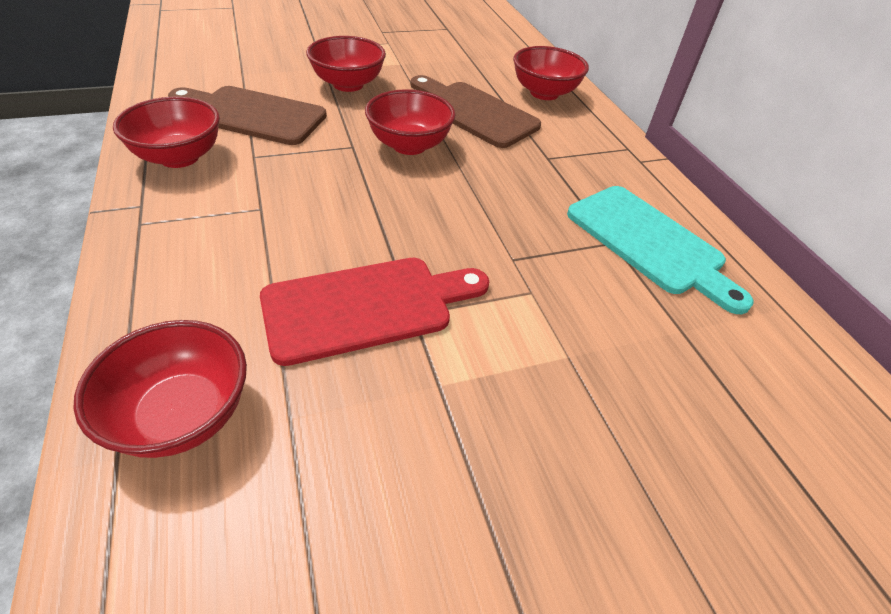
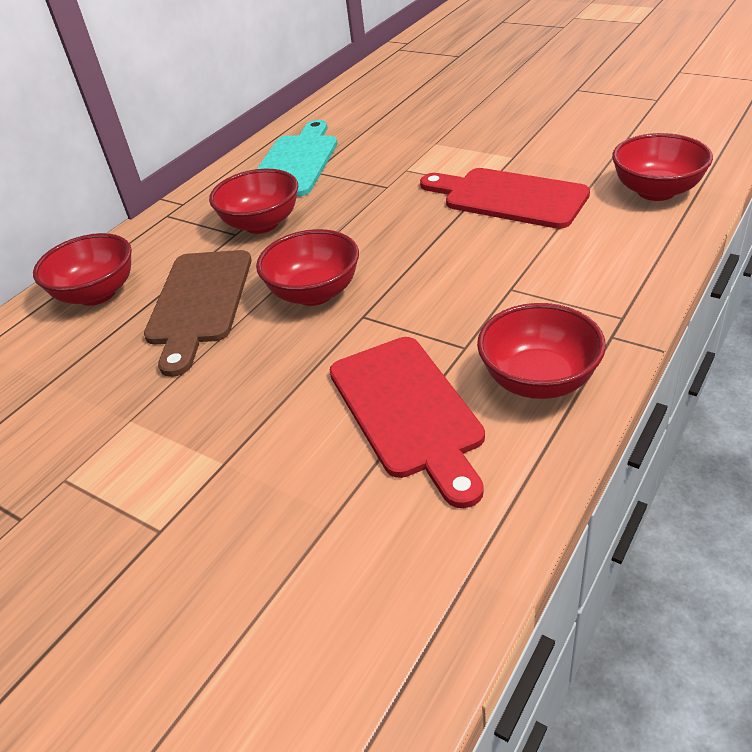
camera: 120 degrees left, 5 degrees down
brown cutting board [168,86,327,145] -> red cutting board [330,337,485,508]
red bowl [306,36,386,92] -> red bowl moved to [209,169,298,234]

